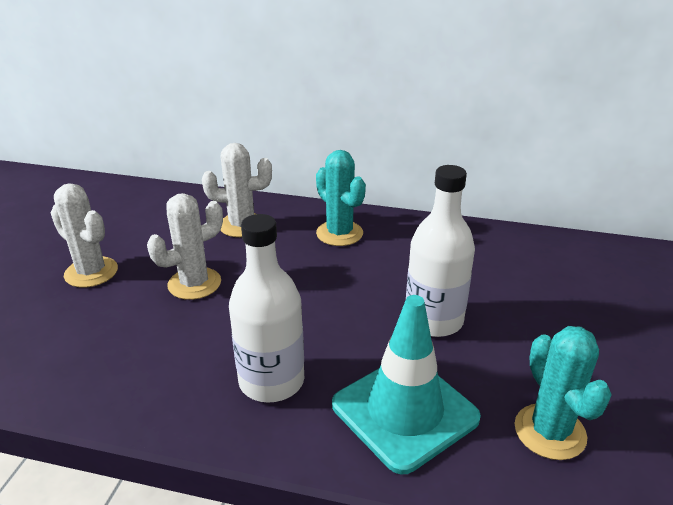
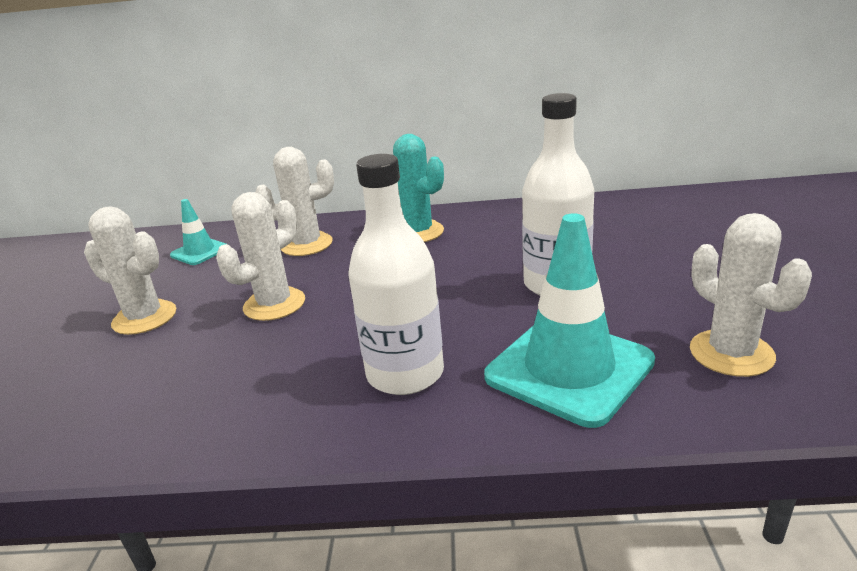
camera: 10 degrees left, 5 degrees down
turquoise cactus [515,326,612,460] -> white cactus [690,213,812,377]
none -> turquoise traffic cone [170,199,228,265]

